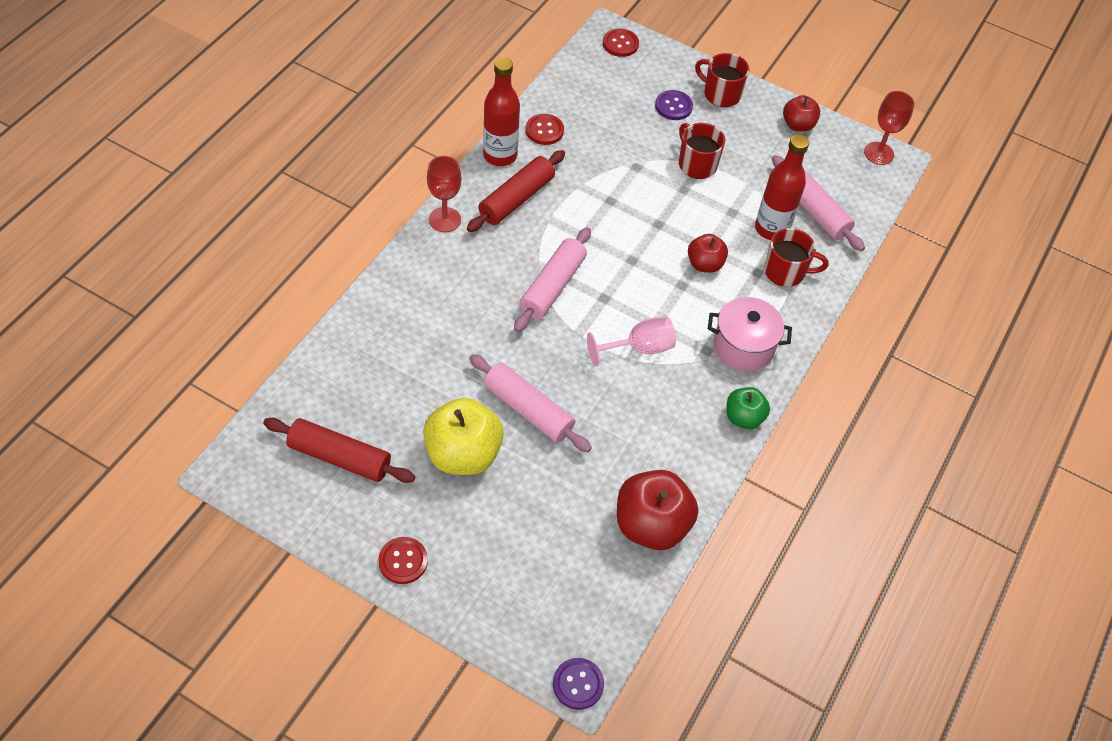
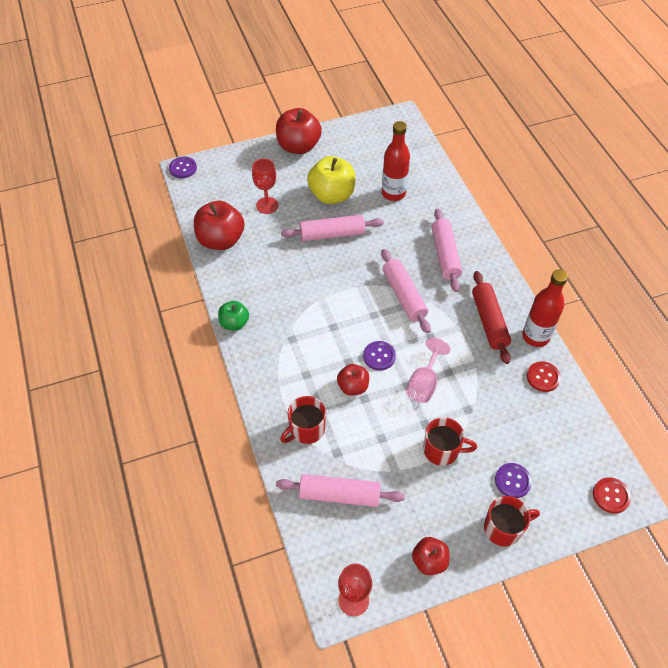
camera: 135 degrees right, 0 degrees up
red rolling pin [263,418,415,483] -> none
red button [378,537,428,584] -> red apple [276,108,322,154]
red goblet [427,156,462,232] -> red goblet moved to [252,159,279,214]
pink goblet [587,317,676,367] -> pink goblet moved to [406,338,451,403]
pink pot [708,297,792,372] -> none
red bottle [755,134,809,240] -> red bottle moved to [382,121,410,201]
none -> purple button [363,341,396,371]
none -> pink rolling pin [431,209,462,292]

